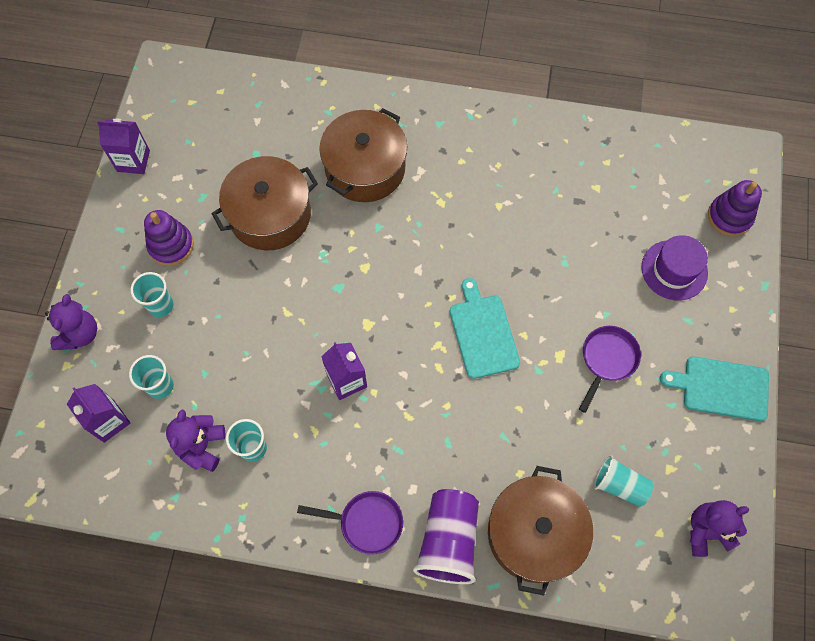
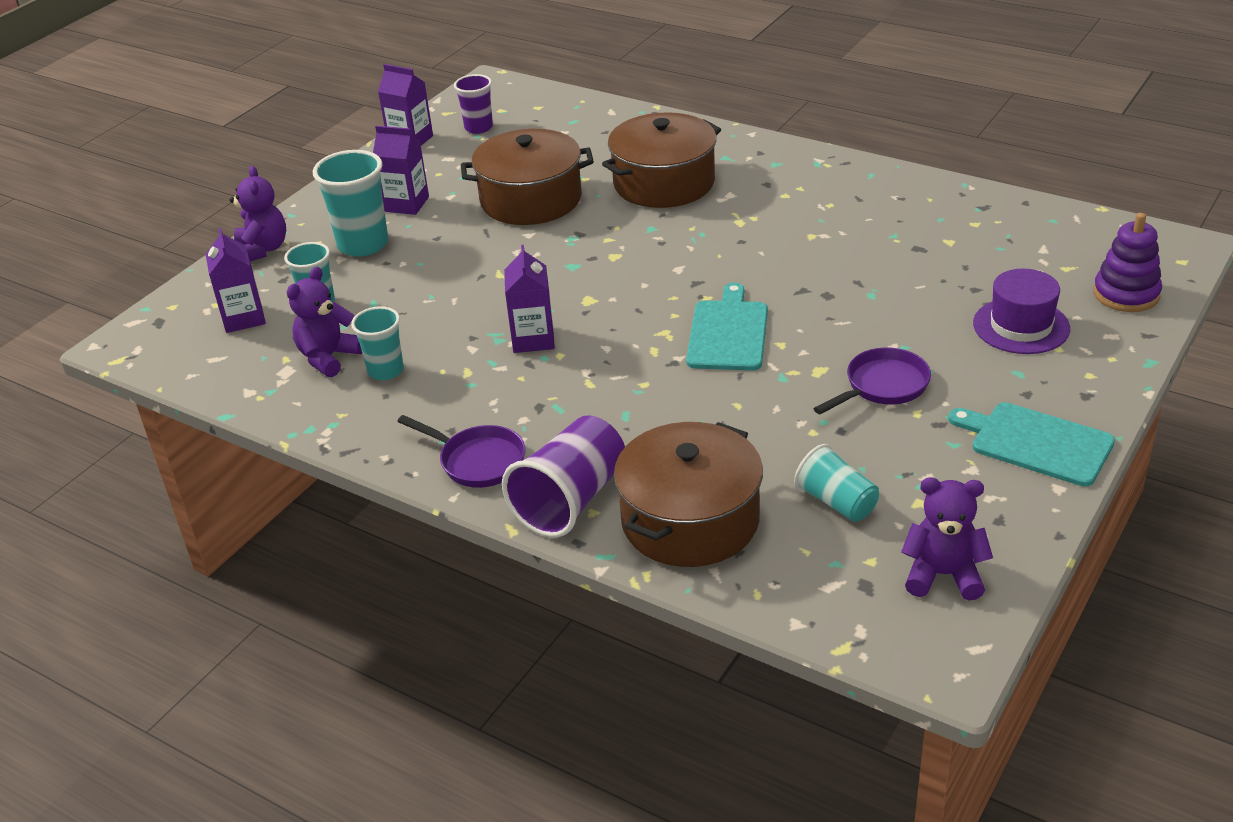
camera: 25 degrees right, 30 degrees down
purple teddy bear [45,294,97,350] -> purple teddy bear turned 45 degrees counterclockwise [229,166,286,261]
turquoise cup [131,272,174,317] -> turquoise cup [313,150,389,257], size x1.60
purple stacking toy [144,210,194,266] -> purple carton [373,126,429,215]
none -> purple cup [454,74,493,134]

